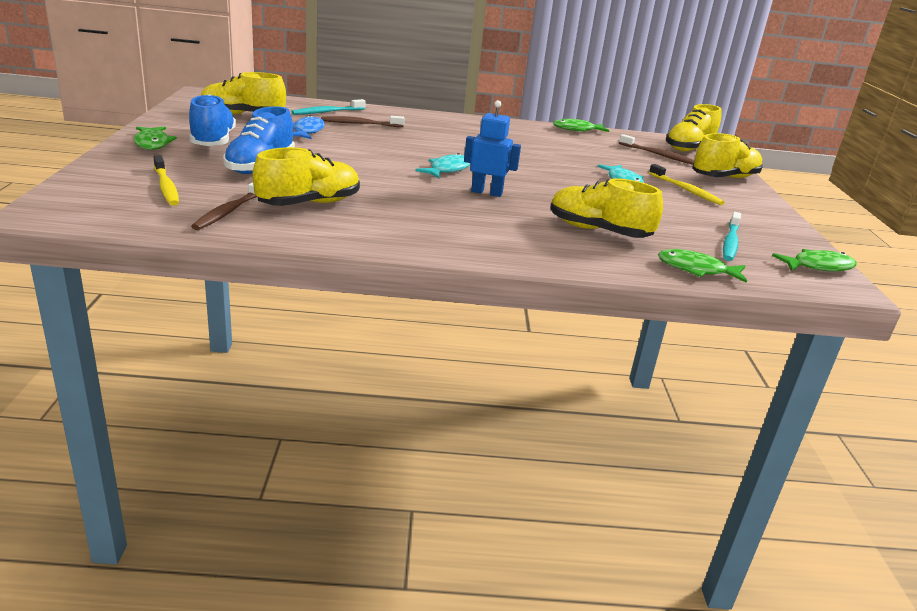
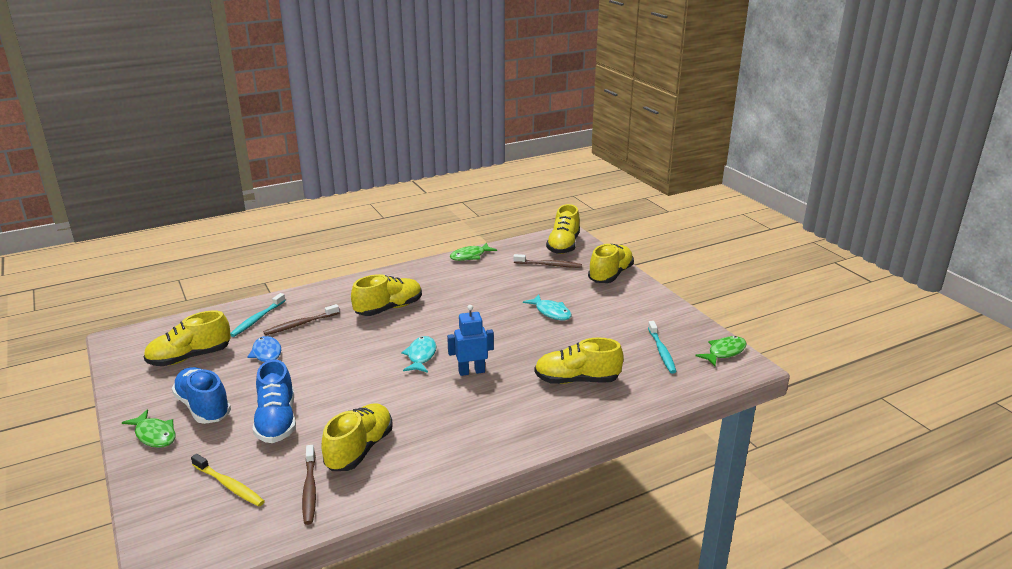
camera: 25 degrees left, 0 degrees up
yellow toothbrush [649,164,725,205] -> none
green fish [658,249,747,283] -> none
none -> yellow shoe [351,274,422,316]

